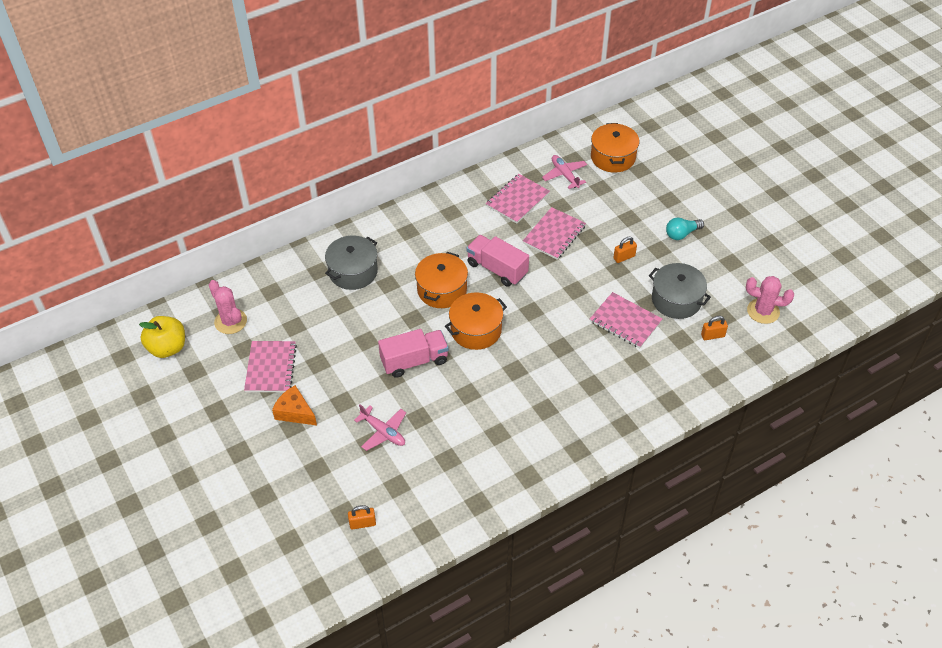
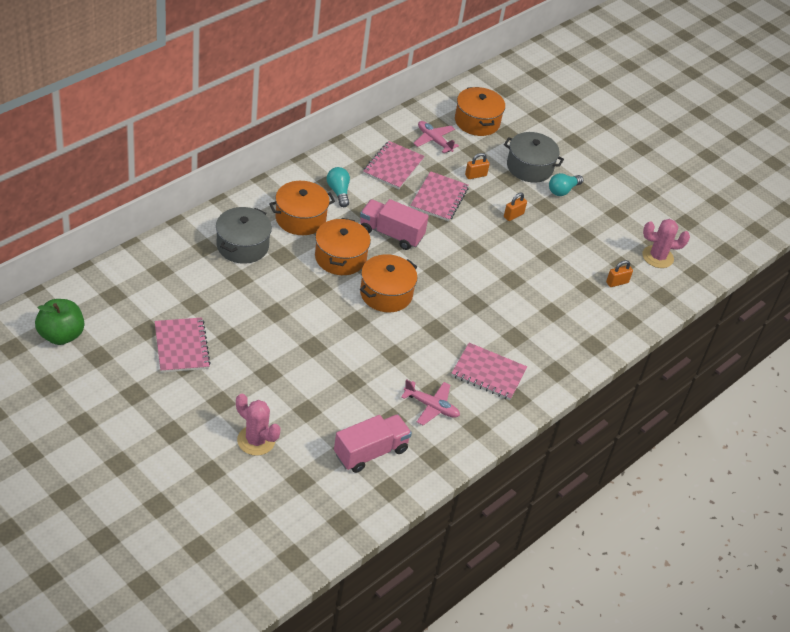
camera: 20 degrees left, 5 degrees down
yellow apple [139,316,185,358] -> green apple [35,299,84,345]
pink cactus [209,280,247,334] -> pink cactus moved to [236,394,281,456]
orange cheese [272,385,317,425] -> none
orange padlock [348,505,376,530] -> orange padlock moved to [465,153,490,179]
pink plane [354,404,406,451] -> pink plane moved to [401,379,460,425]
pink truck [378,329,449,378] -> pink truck moved to [334,414,412,473]
pink notebook [590,292,662,349] -> pink notebook moved to [451,343,527,400]
grey pot [649,263,711,319] -> grey pot moved to [504,132,564,183]
none -> orange pot [269,181,335,235]
none -> turquoise light bulb [327,167,350,207]

